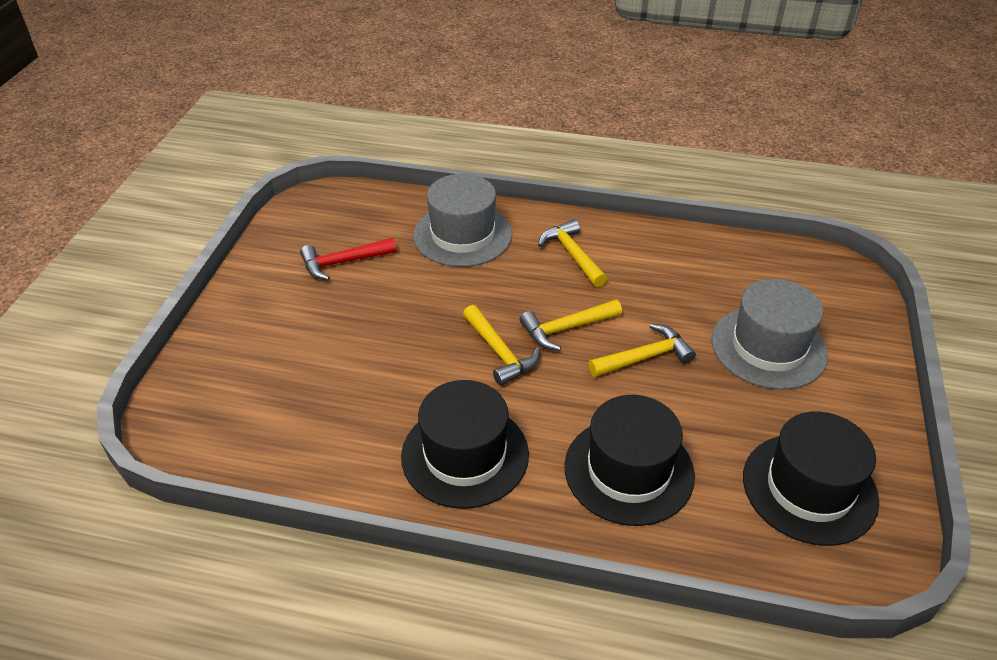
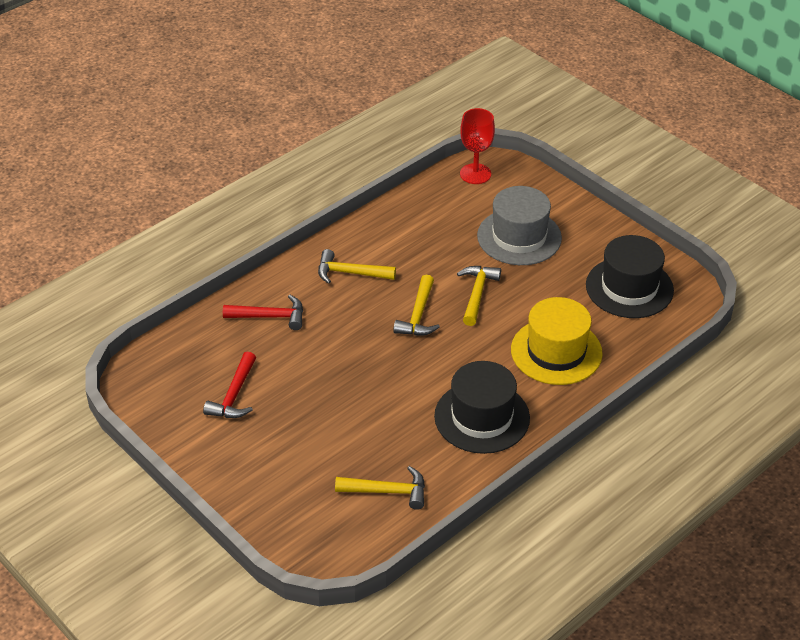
camera: 55 degrees left, 0 degrees up
grey hat [413,174,512,267] -> red hammer [223,295,303,330]
yellow hammer [463,305,540,386] -> yellow hammer moved to [335,466,425,510]
black hat [564,395,695,526] -> yellow hat [511,297,603,385]
none -> red goblet [460,108,495,184]

